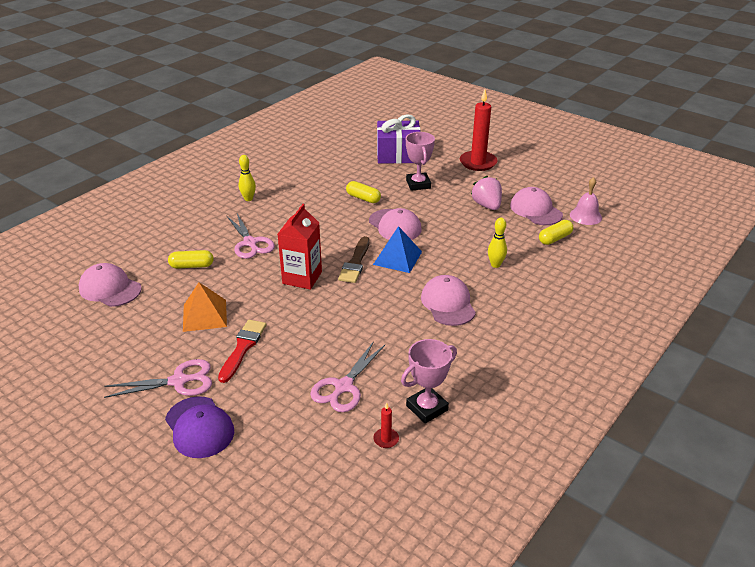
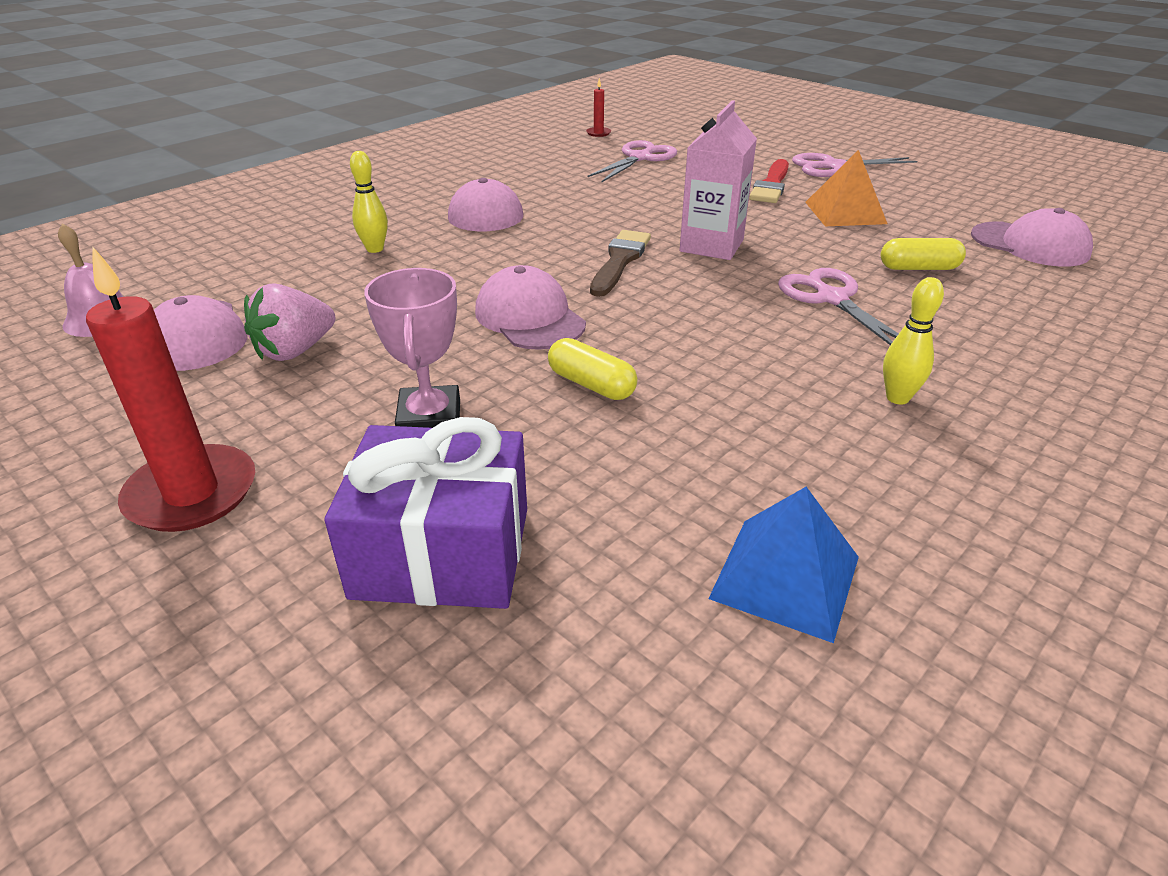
camera: 175 degrees left, 0 degrees up
purple cap [165,396,234,458] -> none
red carton [278,204,322,290] -> pink carton [680,100,757,260]
blue pyramid [373,226,422,273] -> blue pyramid moved to [708,487,859,643]
pink trophy [401,339,457,424] -> none
pink strawberry [471,176,502,210] -> pink strawberry turned 60 degrees clockwise [244,283,335,361]
yellow capsule [539,220,574,245] -> none

